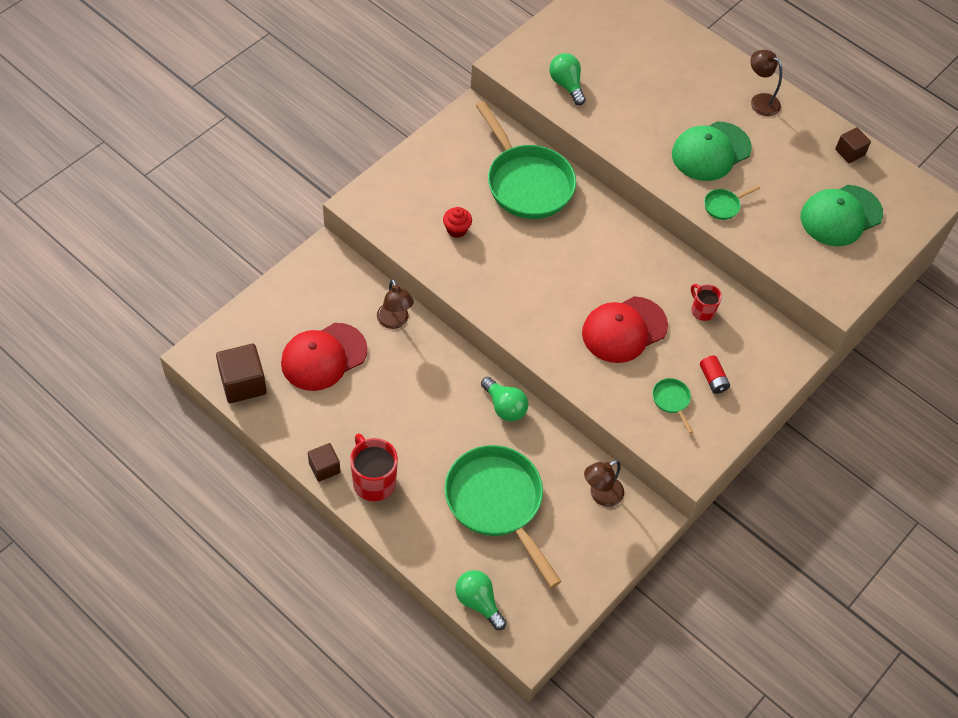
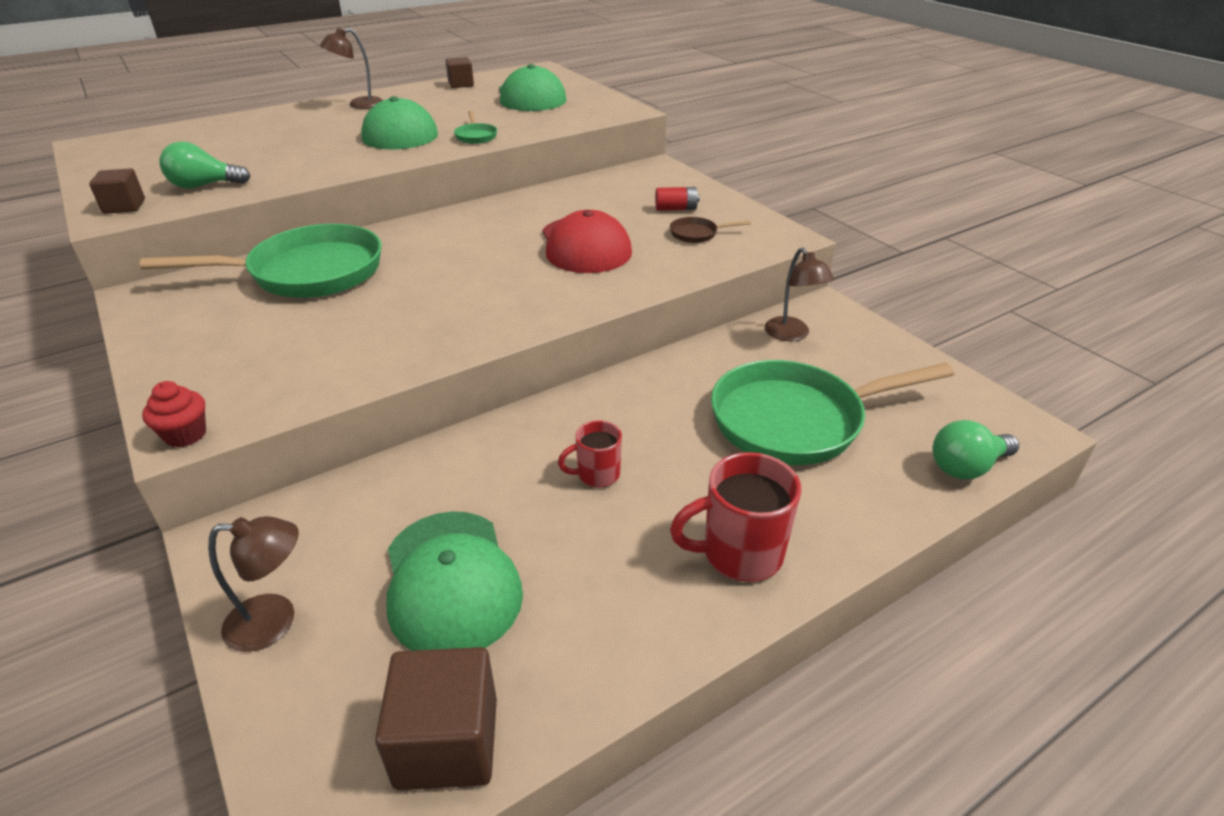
camera: 70 degrees left, 20 degrees down
red cap [281,323,368,391] -> green cap [386,511,523,651]
brown cube [308,443,340,482] -> brown cube moved to [89,168,145,214]
brown lamp [377,279,414,329] -> brown lamp moved to [208,516,299,652]
red cupcake [443,207,472,238] -> red cupcake moved to [142,381,206,447]
green light bulb [481,377,528,422] -> none
green pan [652,378,693,434] -> brown pan [670,217,751,243]
red mug [691,284,722,321] -> red mug moved to [558,420,622,488]

